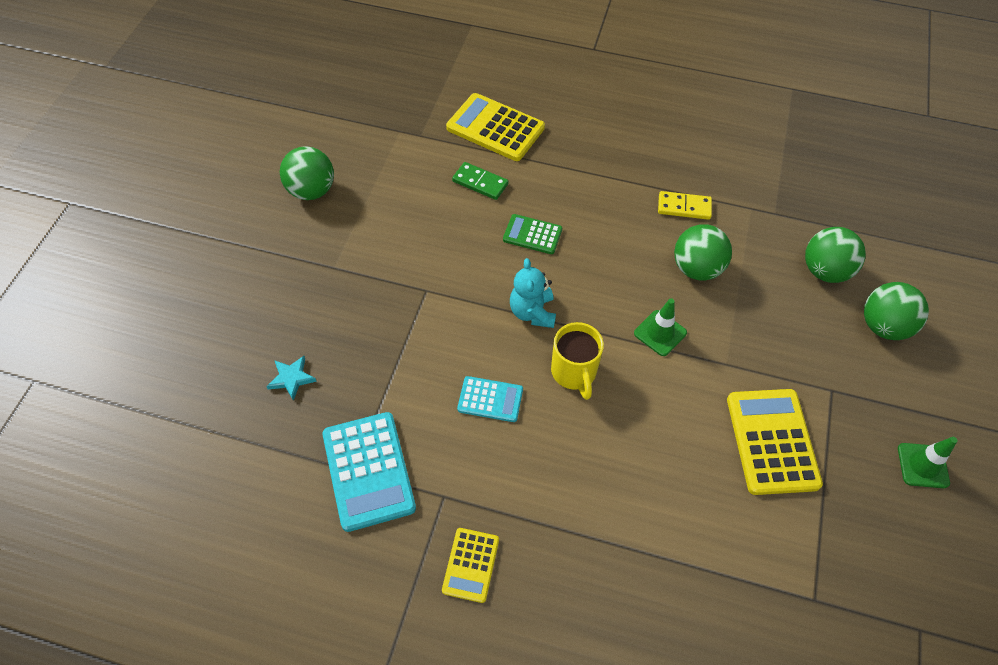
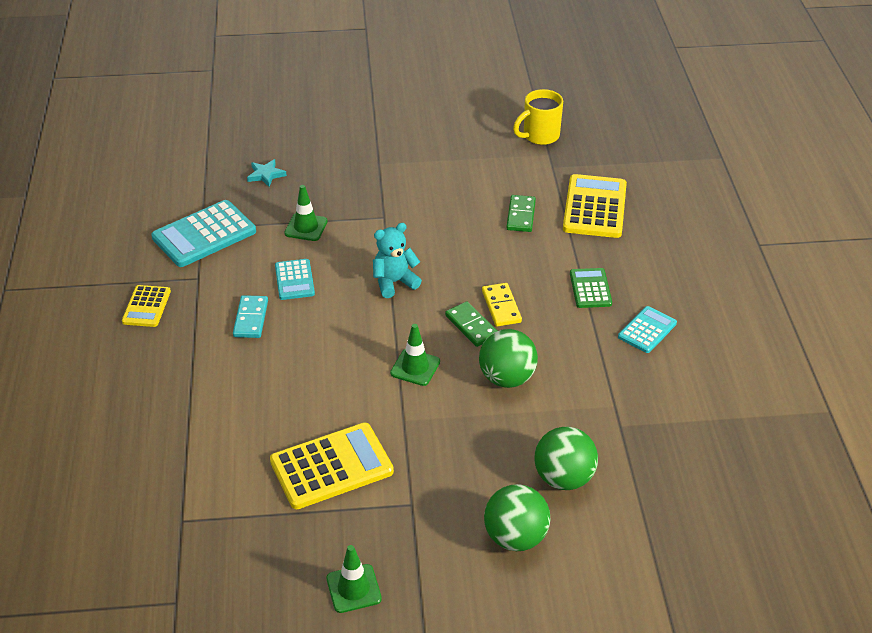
camera: 70 degrees right, 15 degrees down
green ball [280,146,334,200] -> none
yellow calculator [442,528,499,603] -> yellow calculator turned 75 degrees counterclockwise [122,285,171,327]
green calculator [503,214,562,254] -> green calculator moved to [570,268,612,308]
yellow mug [551,322,604,400] -> yellow mug moved to [513,89,563,145]
yellow domino [658,191,712,220] -> yellow domino moved to [482,283,522,327]
none -> turquoise domino [233,295,268,338]
none -> green traffic cone [284,185,328,241]
none -> green domino [445,301,497,347]
none -> turquoise calculator [618,306,677,353]

